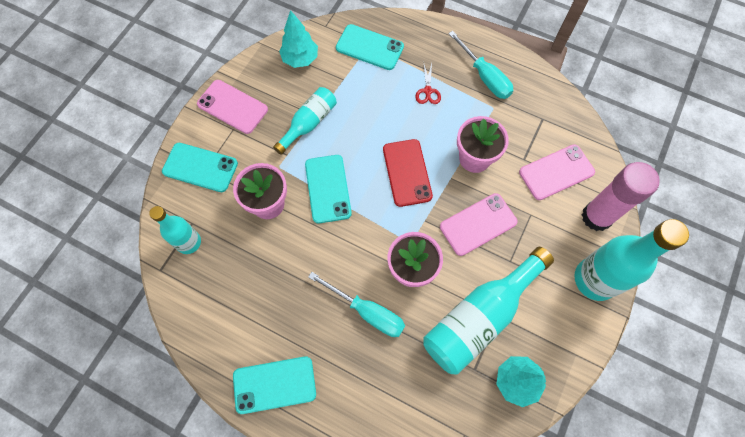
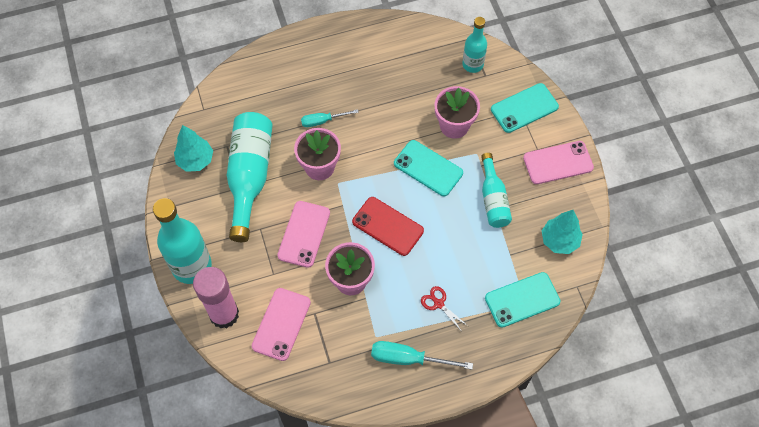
camera: 135 degrees right, 5 degrees down
turquoise phone [233,356,316,414] -> none
turquoise screwdriver [308,272,405,337] -> turquoise screwdriver [301,109,359,127], size x0.64

